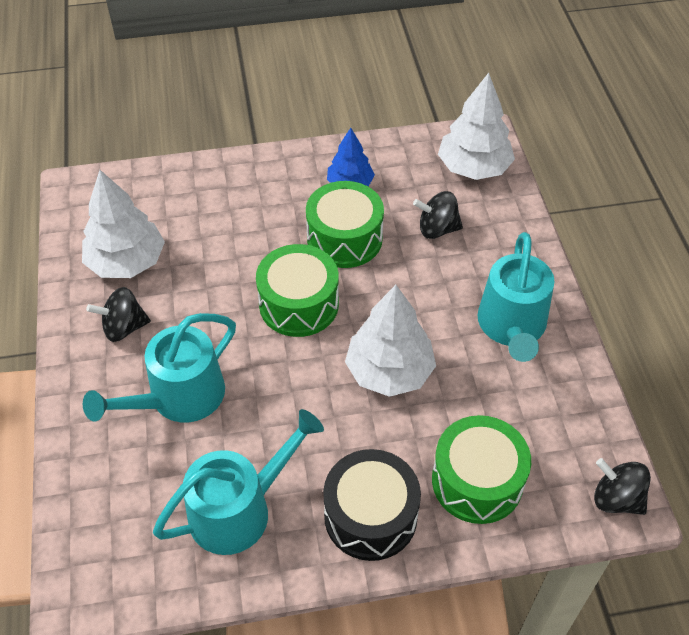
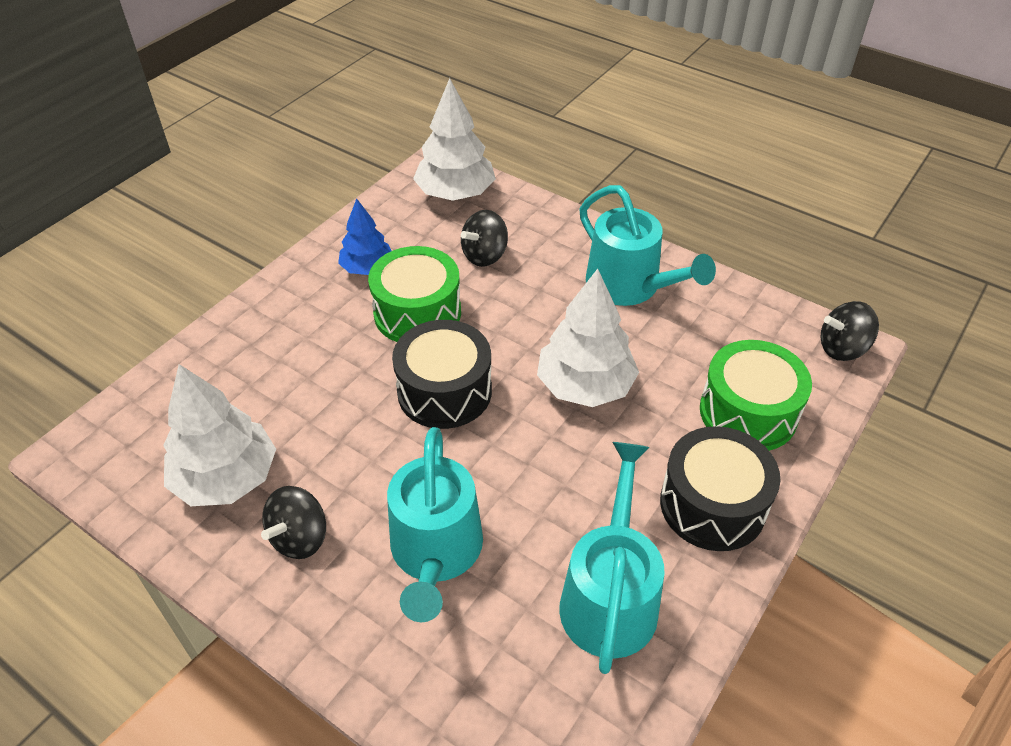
camera: 45 degrees left, 5 degrees down
green drum [256,244,339,337] -> black drum [392,320,492,429]

